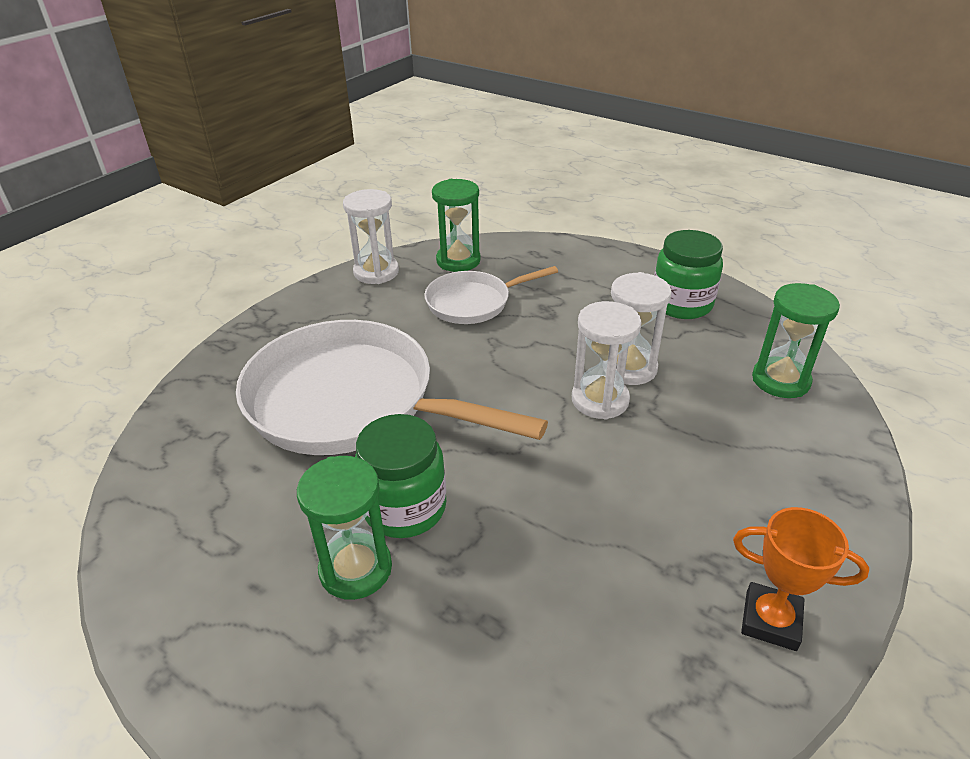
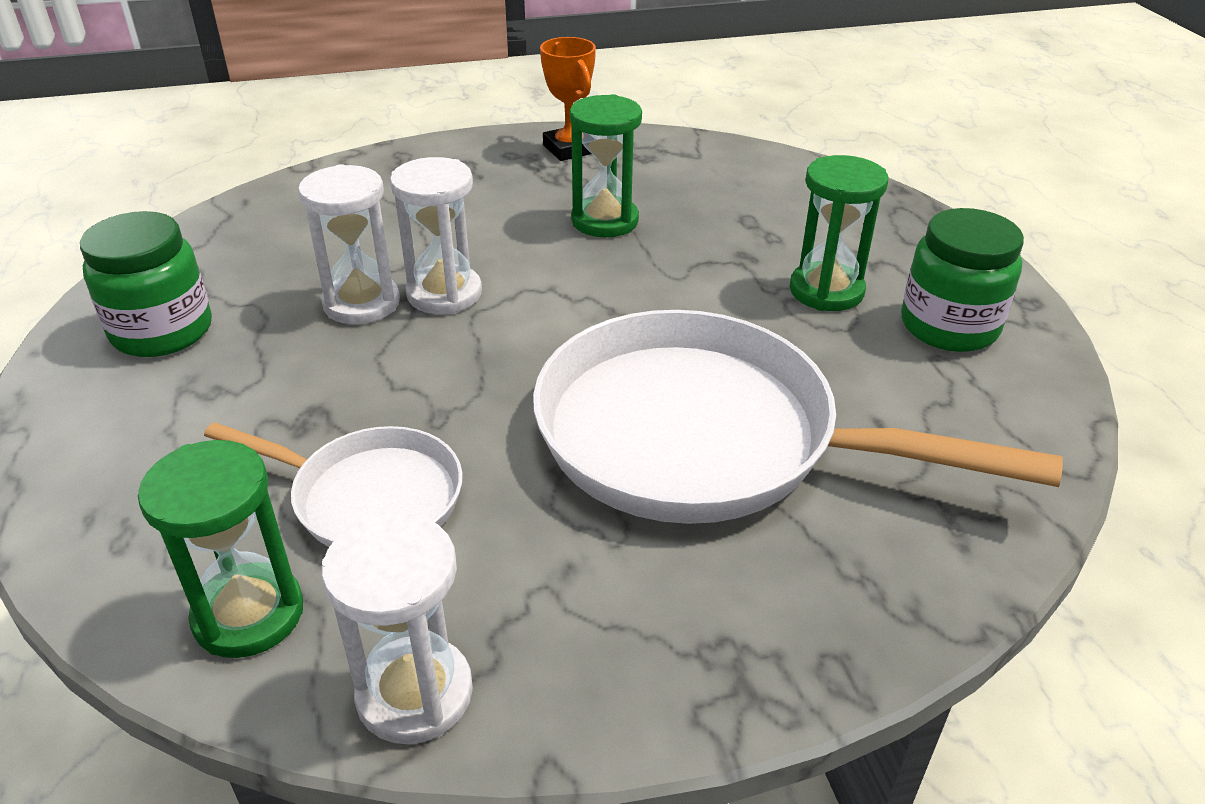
camera: 140 degrees left, 0 degrees up
white pan [236,320,548,455] -> white pan turned 135 degrees clockwise [533,310,1063,524]
green jar [355,414,446,538] -> green jar moved to [901,208,1024,352]
green hourglass [752,283,840,398] -> green hourglass moved to [570,94,642,237]

